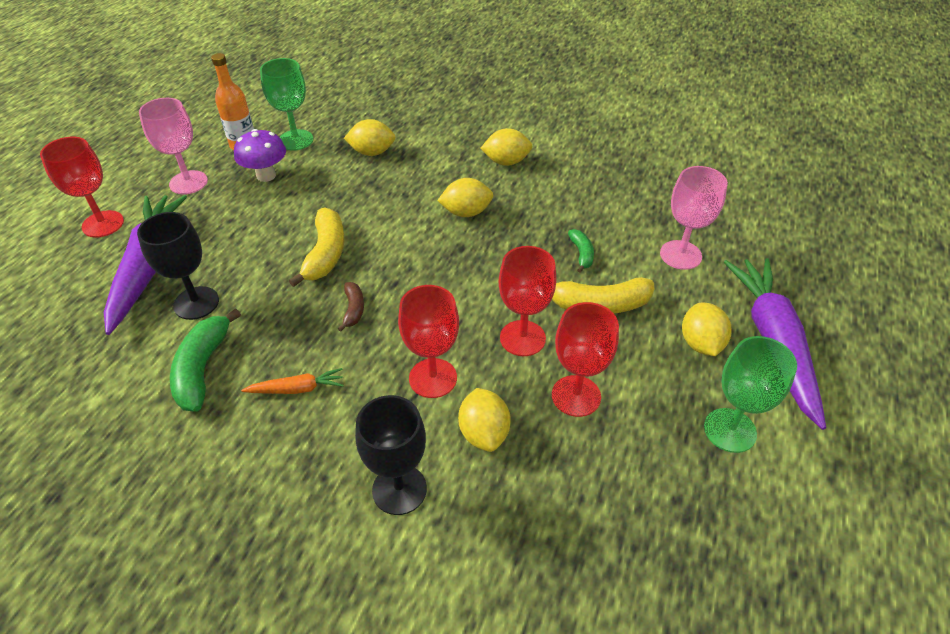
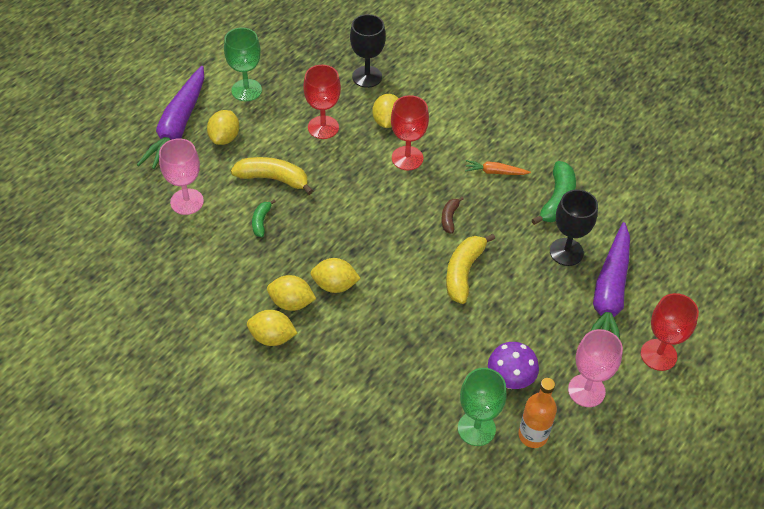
camera: 165 degrees left, 5 degrees up
yellow lemon [344,119,396,156] -> yellow lemon moved to [267,275,316,311]
black goblet [355,395,427,515] -> black goblet moved to [350,14,386,88]
red goblet [499,246,556,356] -> none

